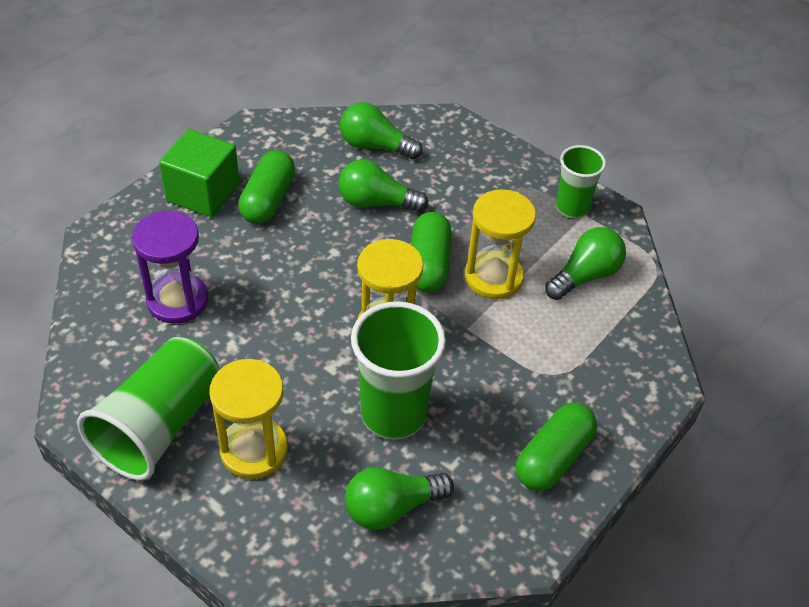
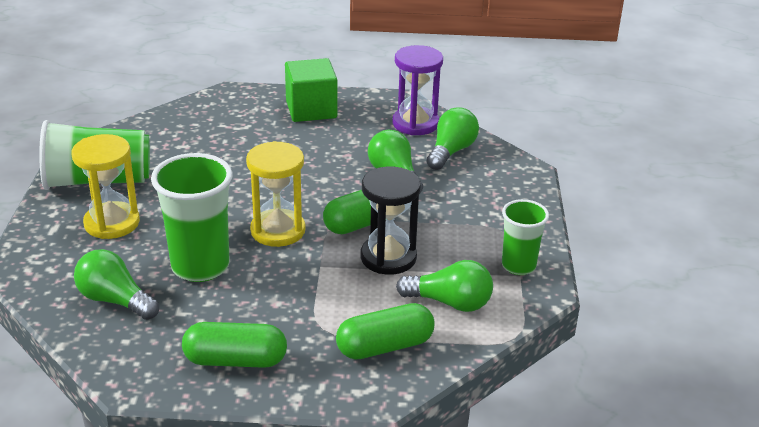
camera: 55 degrees right, 15 degrees down
purple hourglass [132,211,208,324] -> purple hourglass moved to [392,45,443,135]
green capsule [238,150,295,224] -> green capsule moved to [336,303,435,360]
green light bulb [340,102,423,160] -> green light bulb turned 45 degrees clockwise [426,107,479,170]
yellow hourglass [465,189,536,299] -> black hourglass [361,166,421,275]

